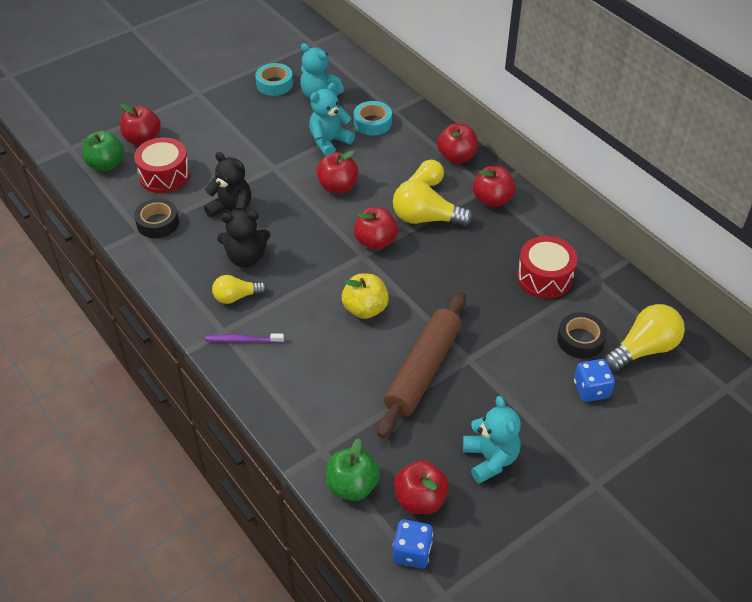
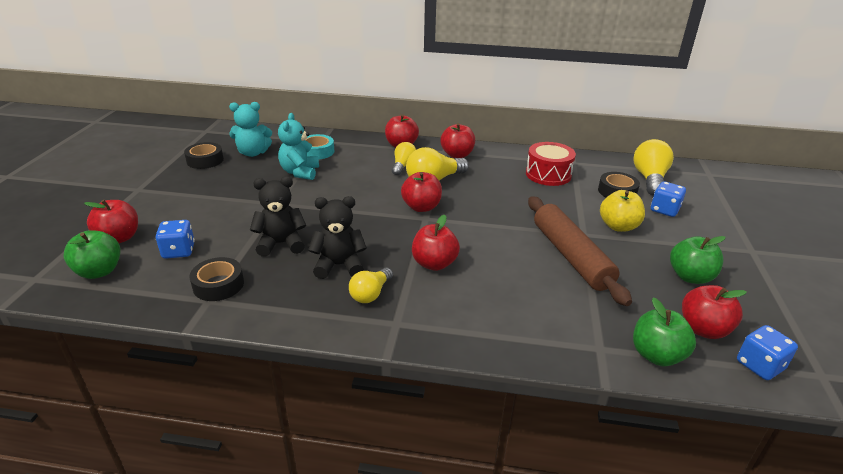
camera: 45 degrees left, 15 degrees down
red drum [134,137,190,193] -> blue dice [156,220,195,259]
purple toothbrush [205,333,284,343] -> none
black teddy bear [217,210,270,268] -> black teddy bear turned 135 degrees counterclockwise [308,196,367,279]
turquoise tape [255,63,293,96] -> black tape [184,142,224,169]
red apple [316,151,358,193] -> red apple moved to [412,215,460,271]
yellow apple [342,273,389,319] -> yellow apple moved to [600,190,645,232]
turquoise teddy bear [463,396,521,484] -> green apple [670,236,725,284]

